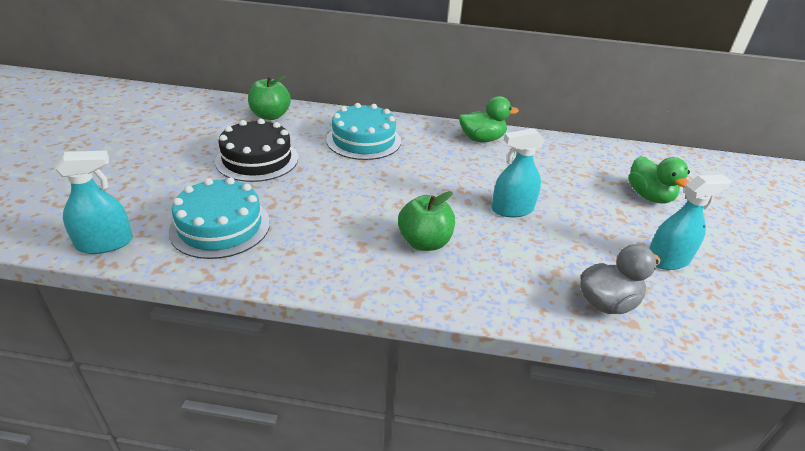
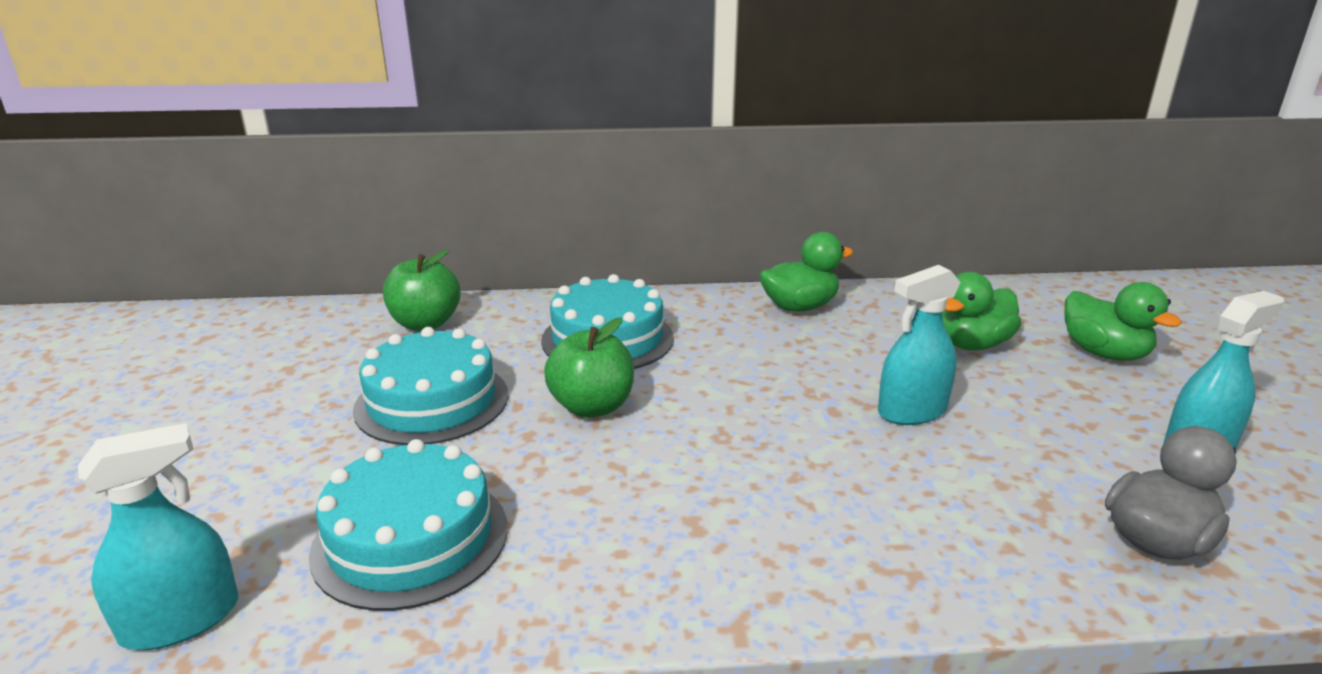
camera: 10 degrees left, 10 degrees down
black cake [215,119,298,182] -> turquoise cake [353,327,509,445]
green apple [398,191,455,251] -> green apple moved to [544,318,634,418]
none -> green duck [942,272,1021,351]

